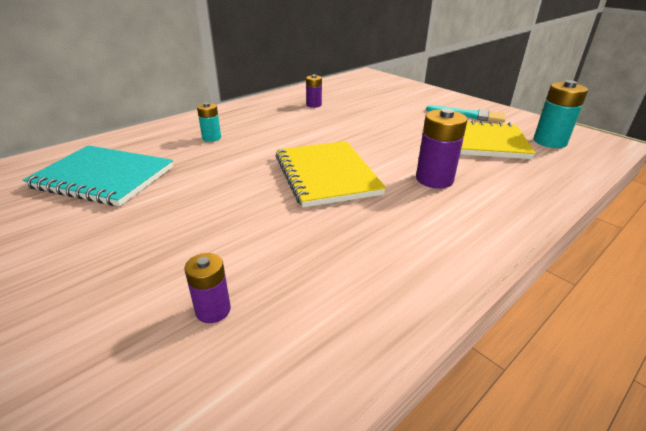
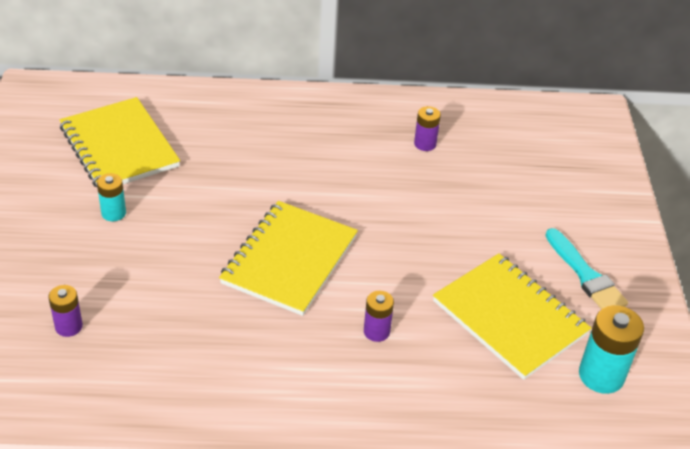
camera: 40 degrees right, 10 degrees up
turquoise notebook [23,145,173,206] -> yellow notebook [60,97,180,187]
turquoise battery [197,103,221,142] -> turquoise battery moved to [97,173,126,221]
purple battery [416,108,468,189] -> purple battery [364,291,394,342], size x0.59

